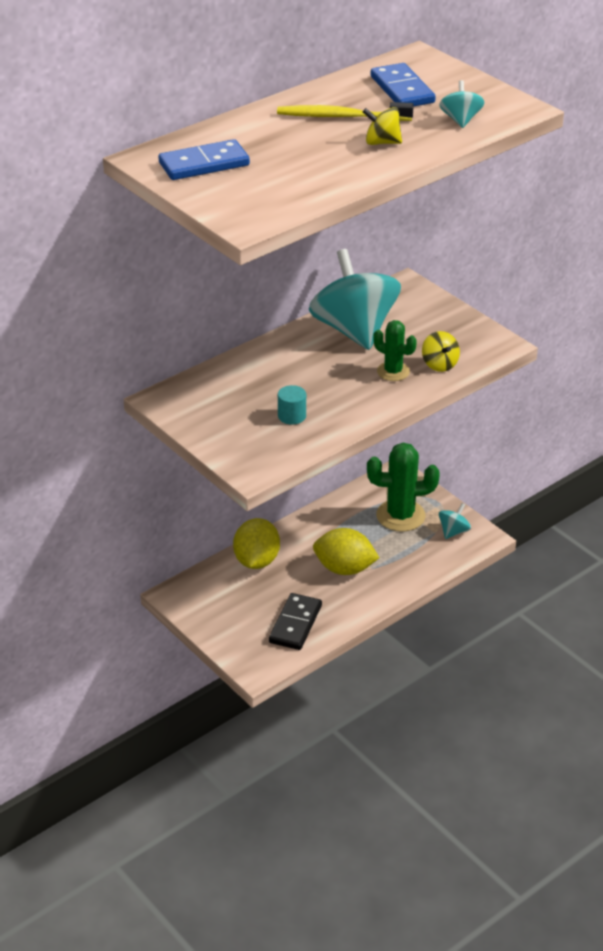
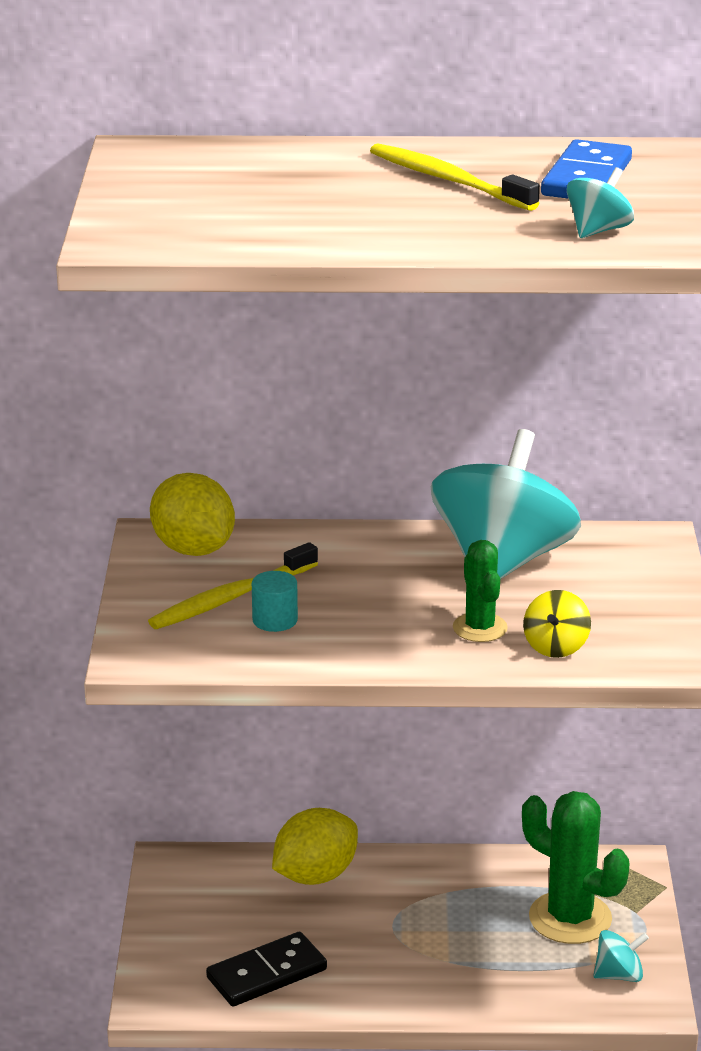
camera: 40 degrees right, 10 degrees down
blue domino [158,139,250,180] -> none
yellow lemon [313,528,379,575] -> yellow lemon moved to [150,473,235,556]
yellow spinning top [363,107,402,145] -> none
none -> yellow toothbrush [148,542,318,629]

